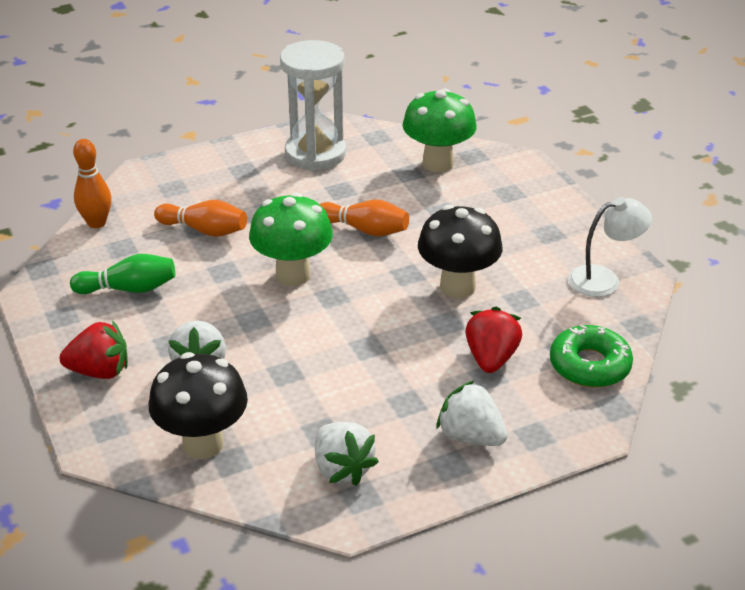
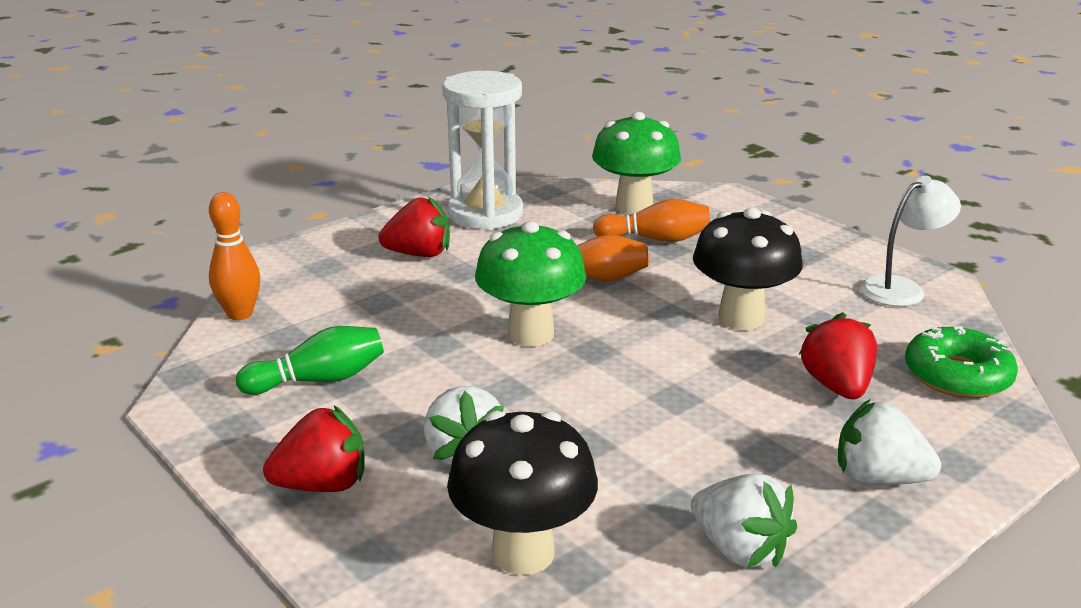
camera: 15 degrees left, 10 degrees down
orange bowling pin [154,200,247,237] -> orange bowling pin moved to [593,199,710,242]
none -> red strawberry [379,197,450,257]

